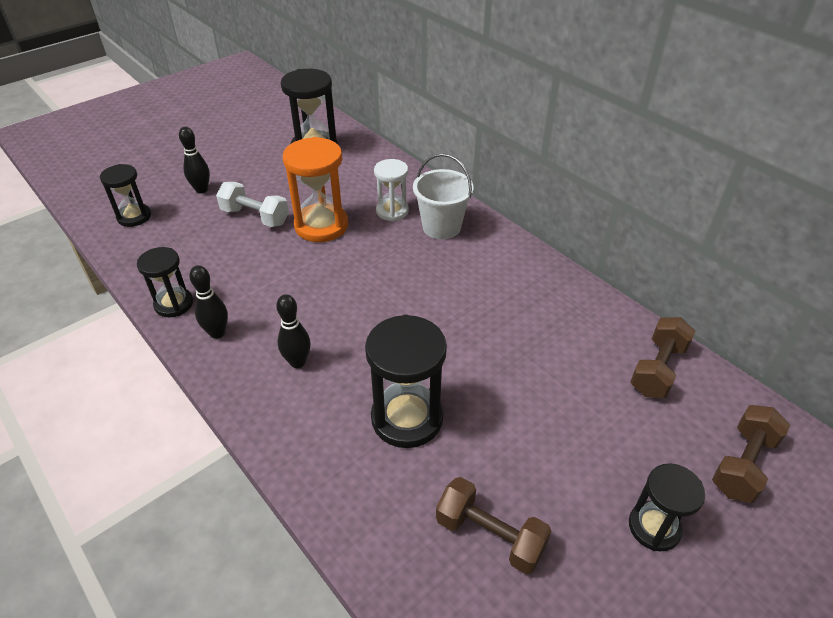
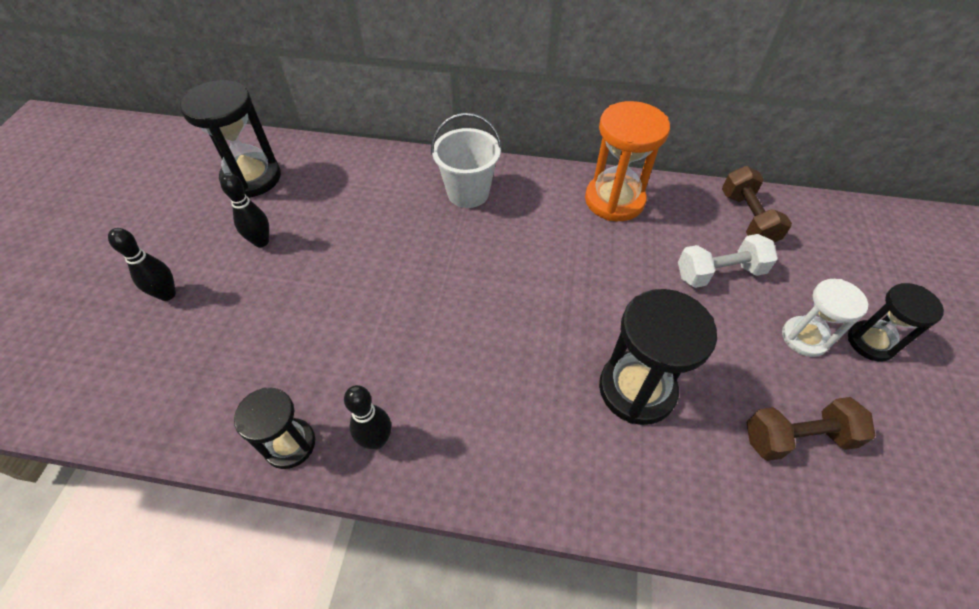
camera: 40 degrees left, 10 degrees up
black hourglass [100,164,151,227] -> none
white dumbbell [216,182,289,227] -> white dumbbell moved to [678,234,778,288]
black bowling pin [276,294,311,368] -> black bowling pin moved to [220,173,269,247]
orange hourglass [283,137,348,242] -> orange hourglass moved to [585,101,670,221]
white hourglass [374,159,409,221] -> white hourglass moved to [782,279,868,357]
brown dumbbell [712,405,790,503] -> none

